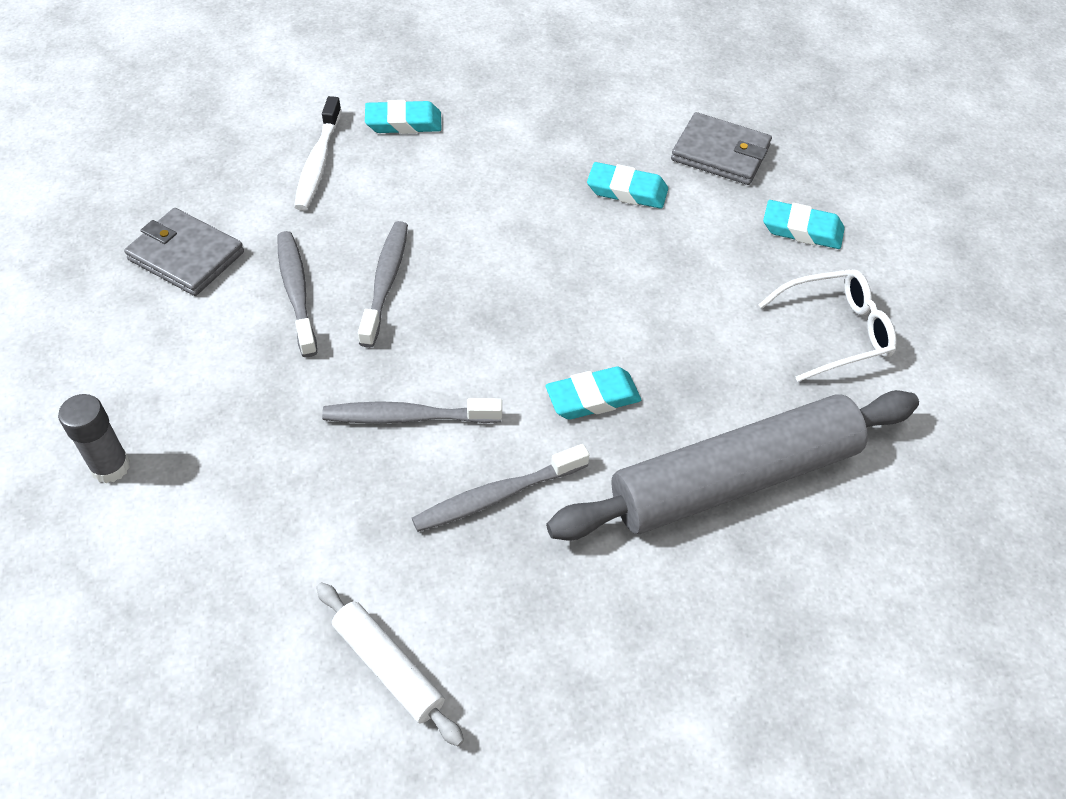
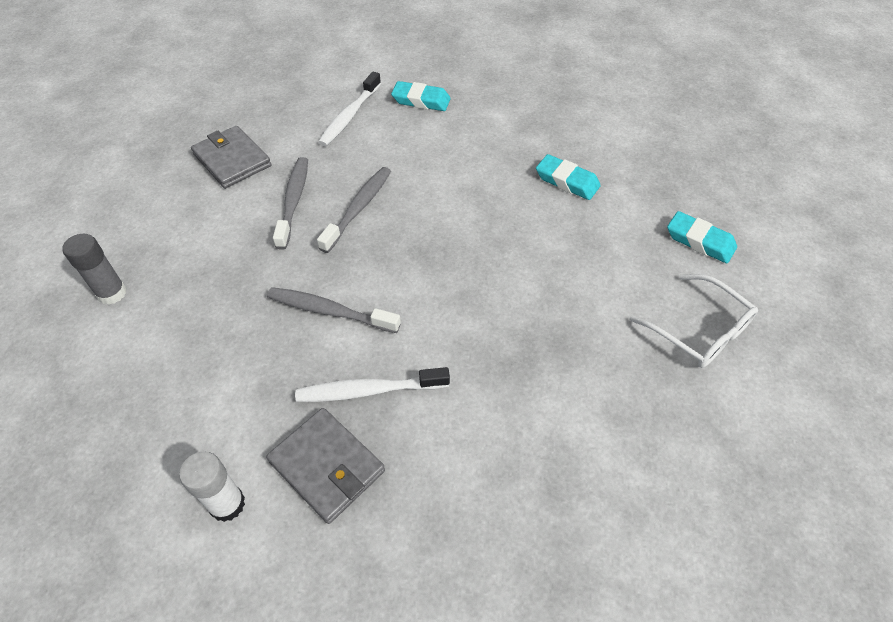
camera: 20 degrees right, 0 degrees up
white rolling pin [316,582,464,746] -> white glue stick [179,451,245,522]
grey toothbrush [412,444,589,532] -> white toothbrush [295,367,450,402]
turquoise eraser [545,367,641,420] -> none
grey rolling pin [546,390,919,541] -> none
grey wallet [671,112,772,185] -> grey wallet moved to [266,408,385,524]
white glasses [758,269,897,382] -> white glasses turned 45 degrees clockwise [630,274,758,368]

